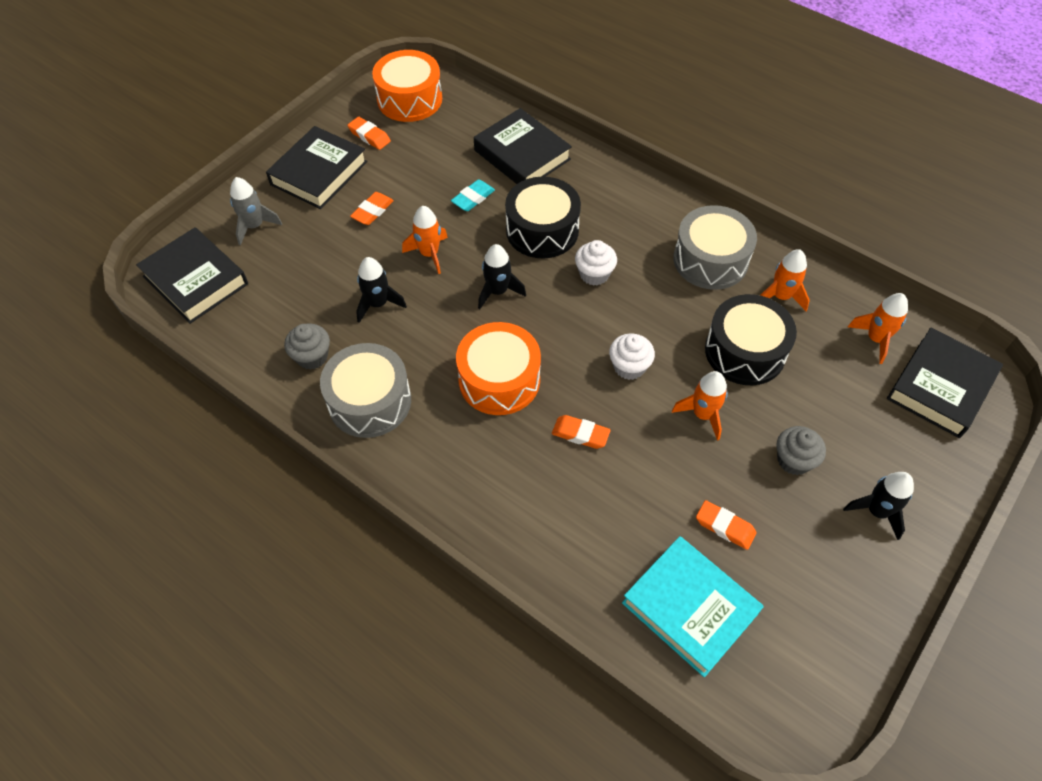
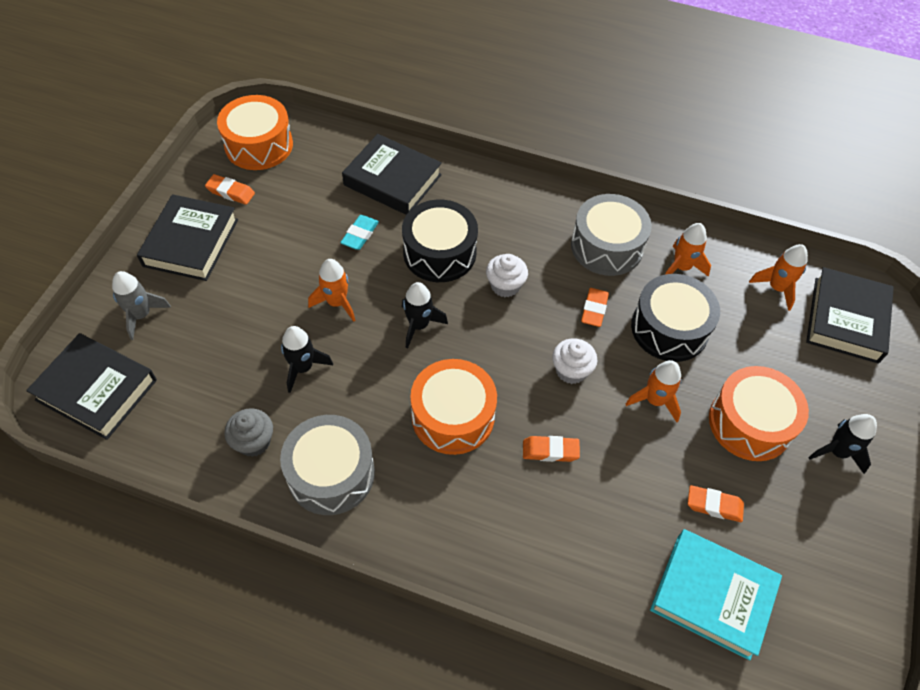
camera: 20 degrees left, 0 degrees up
orange eraser [350,192,394,225] -> orange eraser moved to [581,288,609,327]
grey cupcake [776,426,826,475] -> orange drum [709,366,809,461]

